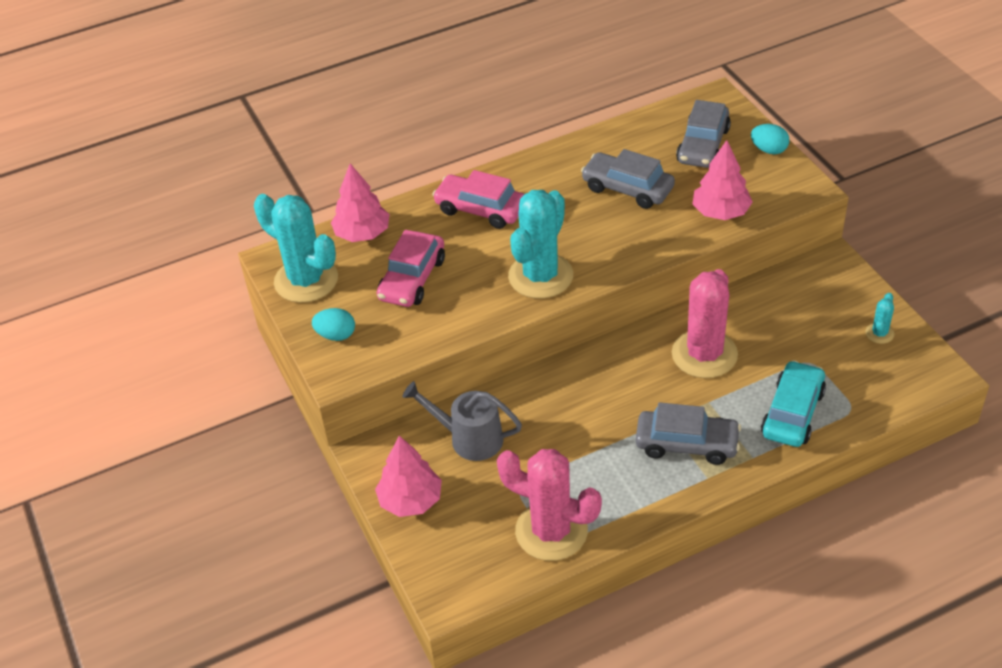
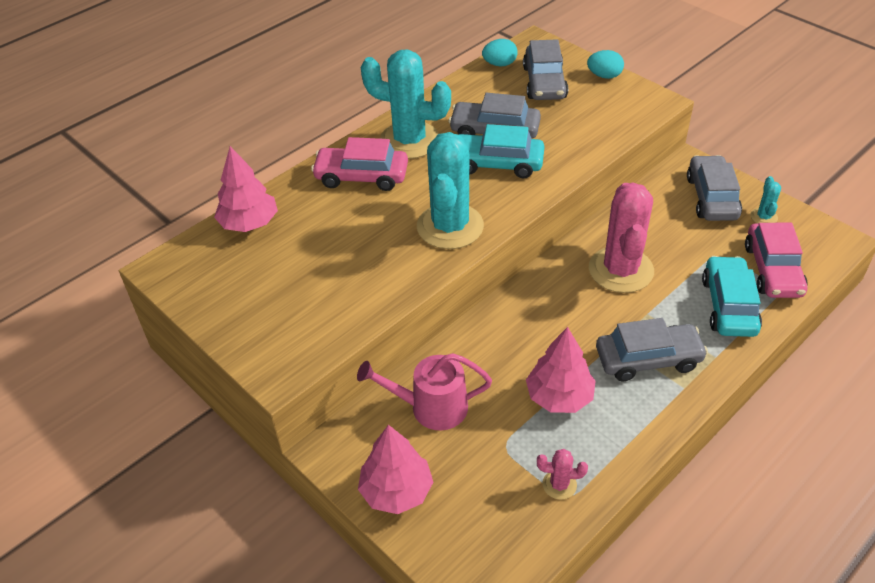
camera: 20 degrees left, 0 degrees up
turquoise cactus [254,194,338,303] -> turquoise cactus moved to [361,50,451,159]
turquoise egg [312,308,355,341] -> turquoise egg moved to [482,39,518,66]
pink car [377,230,445,307] -> pink car moved to [745,223,808,298]
grey watering can [402,381,522,461] -> pink watering can [357,353,492,430]
pink cactus [497,449,602,561] -> pink cactus [537,449,588,500], size x0.43
pink tree [693,140,753,220] -> pink tree moved to [526,327,596,413]
none -> turquoise car [459,124,545,178]
none -> grey car [687,155,742,221]

